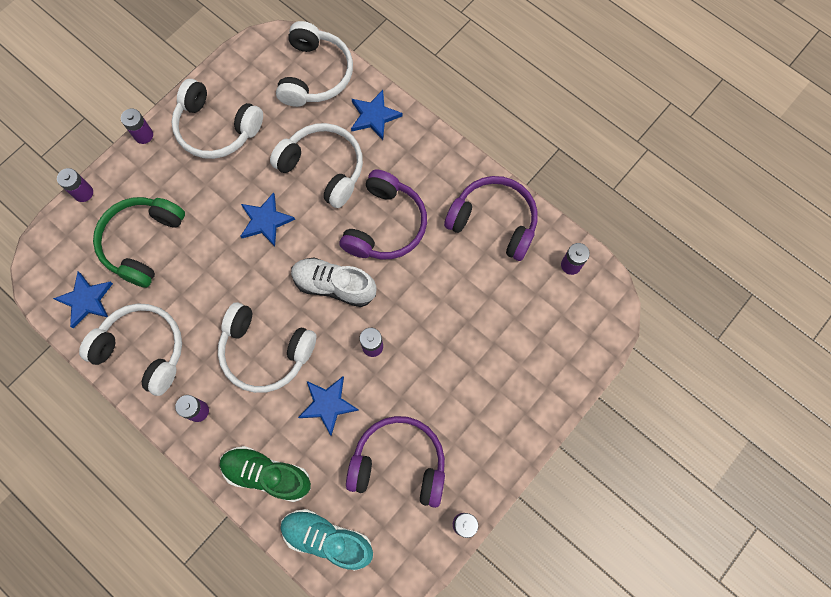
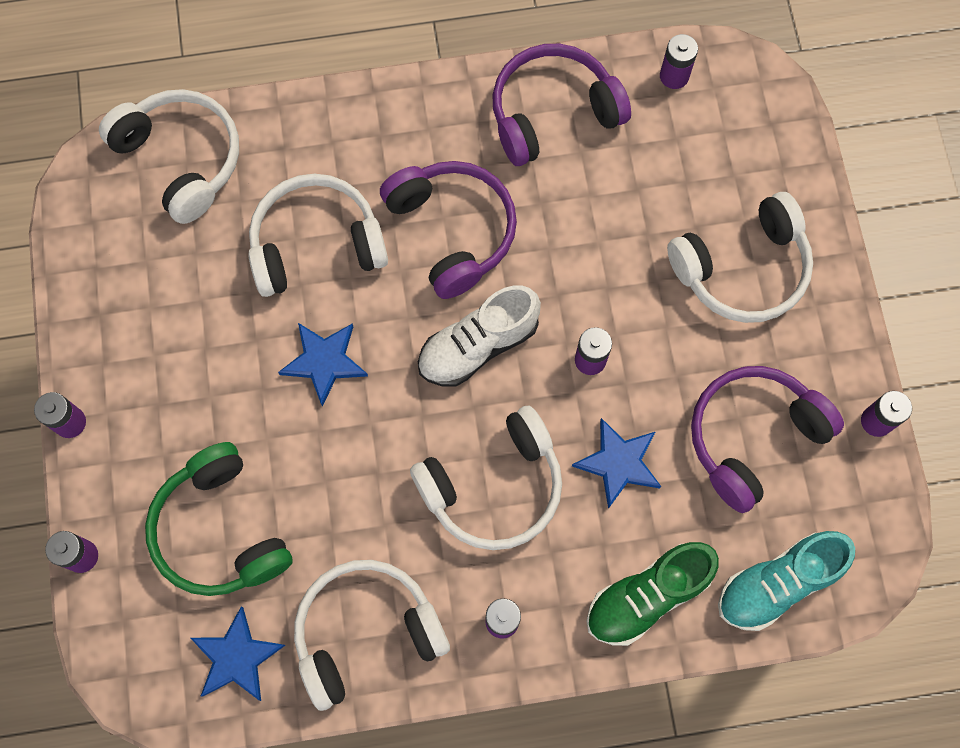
camera: 50 degrees left, 0 degrees up
white headphones [172,79,263,159] -> white headphones moved to [667,192,813,323]
blue star [351,90,403,140] -> none

